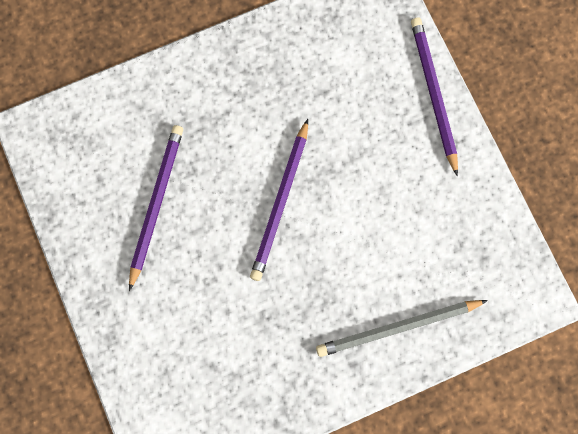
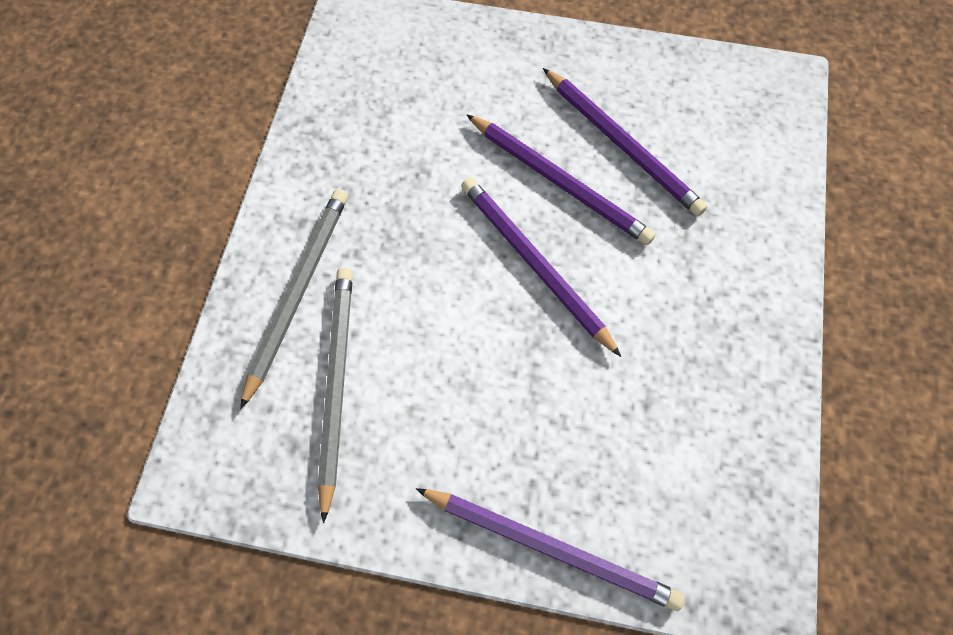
camera: 125 degrees right, 10 degrees down
none -> grey pencil [318,268,353,523]
none -> purple pencil [466,114,656,245]

